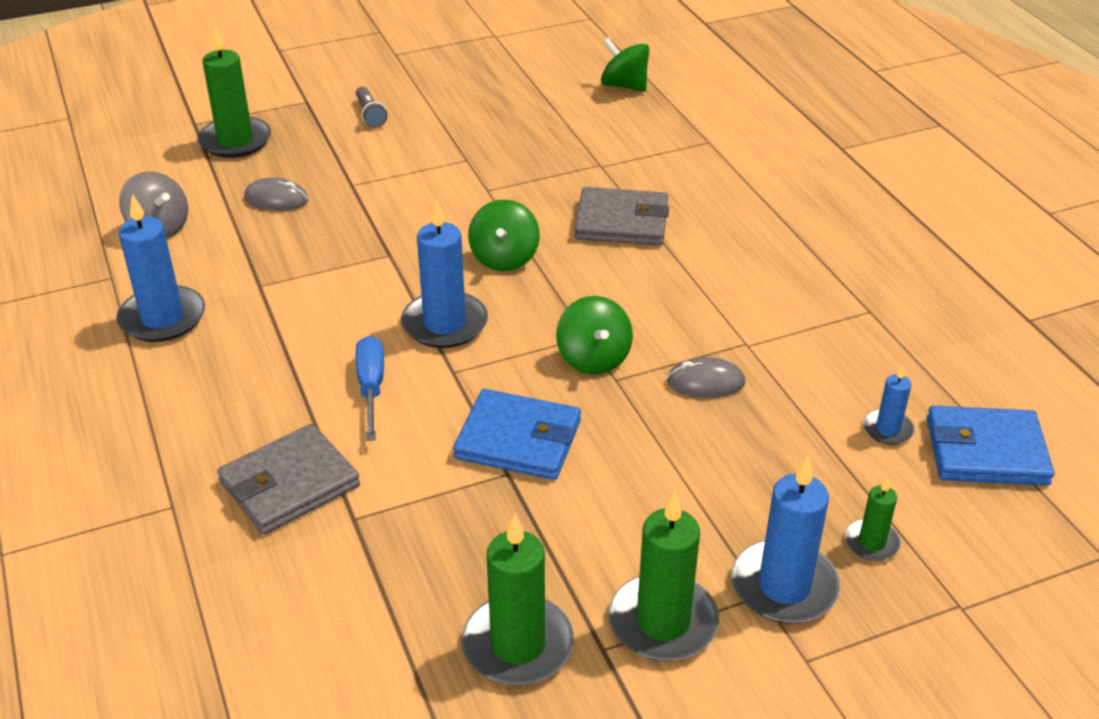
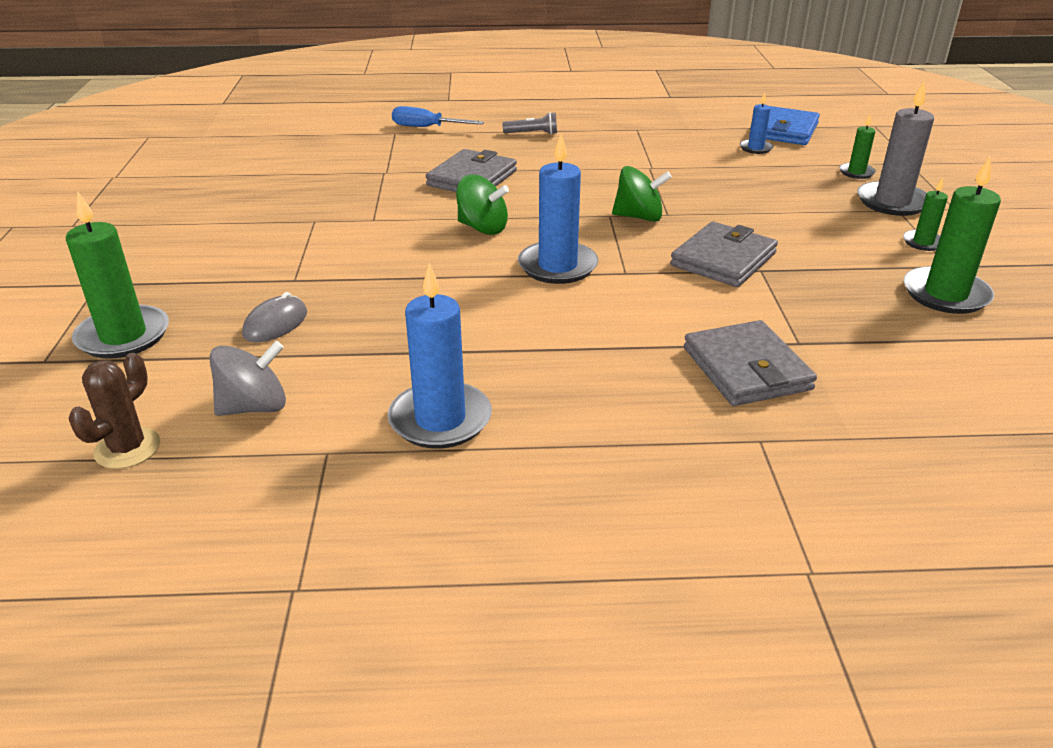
camera: 70 degrees left, 5 degrees down
grey flashlight [356,86,387,128] -> grey flashlight moved to [503,112,557,135]
blue screwdriver [356,336,384,441] -> blue screwdriver moved to [392,106,484,127]
blue wallet [453,389,581,480] -> grey wallet [670,221,778,287]
green spinning top [601,37,649,92] -> none
green candle [609,492,719,661] -> green candle [903,177,948,251], size x0.53
grey mouse [667,357,745,398] -> none
blue candle [732,456,840,624] -> grey candle [857,82,934,216]
none -> brown cactus [69,353,160,469]

